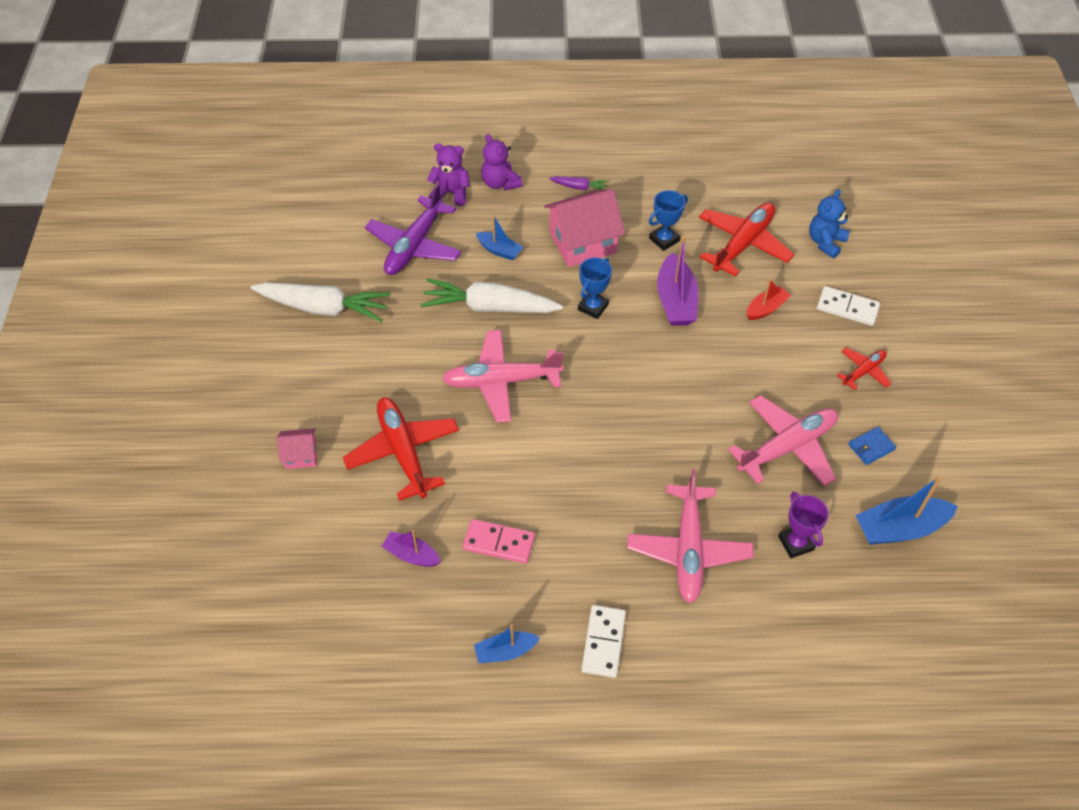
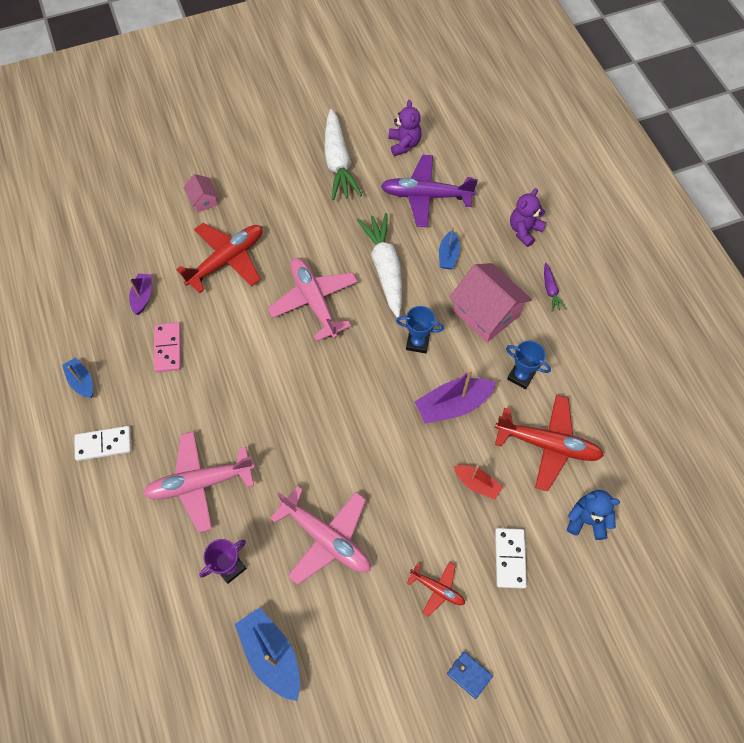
camera: 70 degrees right, 10 degrees up
purple teddy bear [427,143,470,206] -> purple teddy bear moved to [388,100,422,156]
blue wallet [848,427,896,465] -> blue wallet moved to [447,651,493,699]

